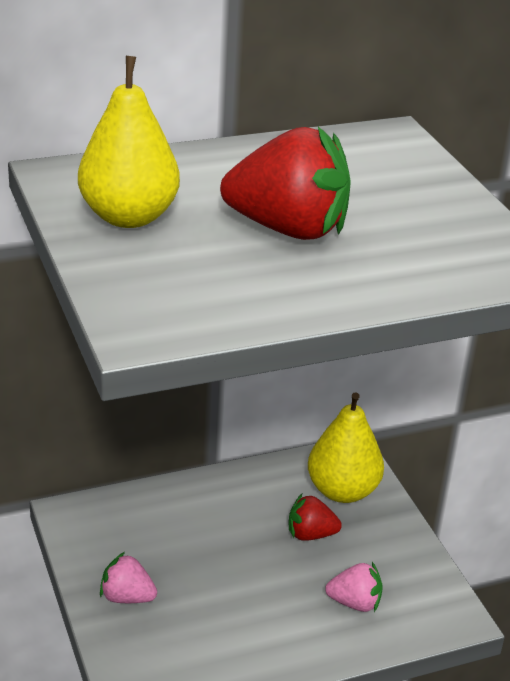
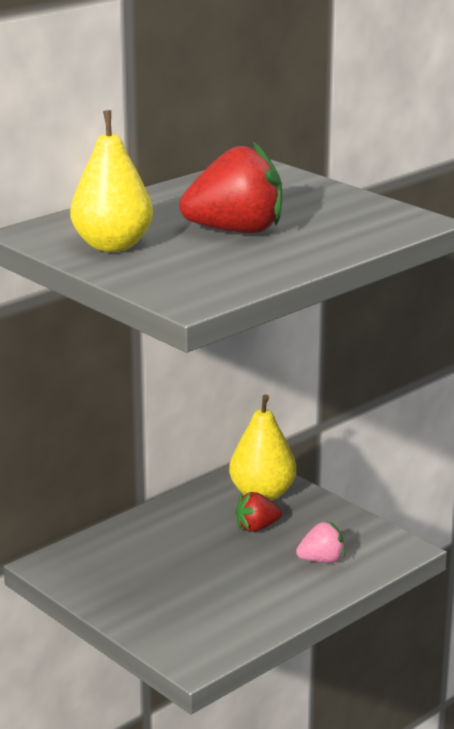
camera: 20 degrees left, 10 degrees down
pink strawberry [100,552,157,603] -> none

